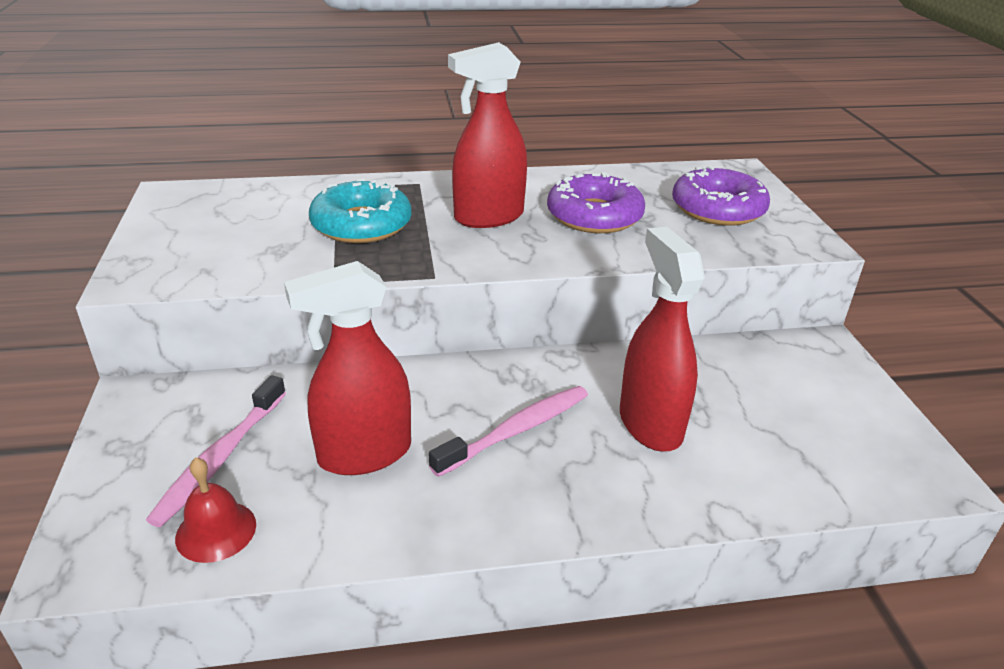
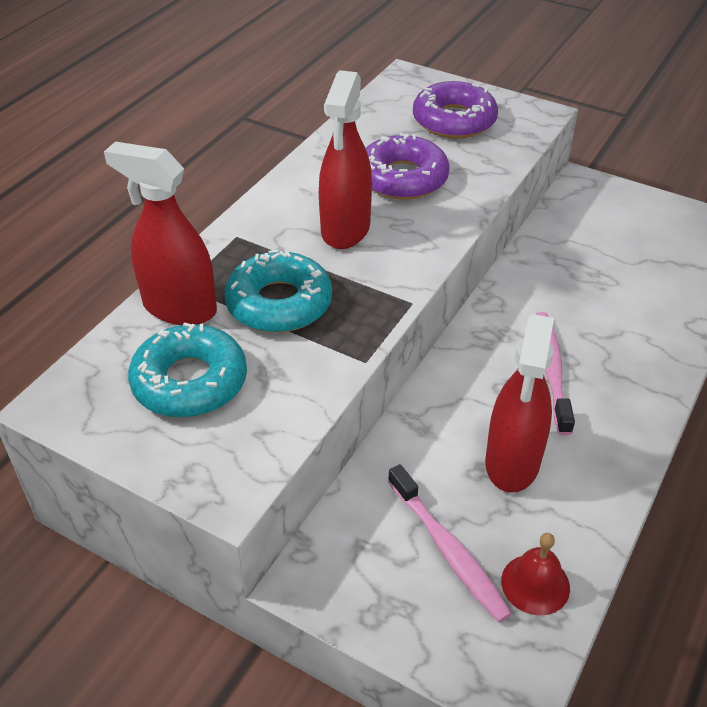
camera: 50 degrees left, 10 degrees up
red spray bottle [620,227,705,452] -> red spray bottle moved to [104,142,217,325]
none -> turquoise donut [128,322,247,418]

